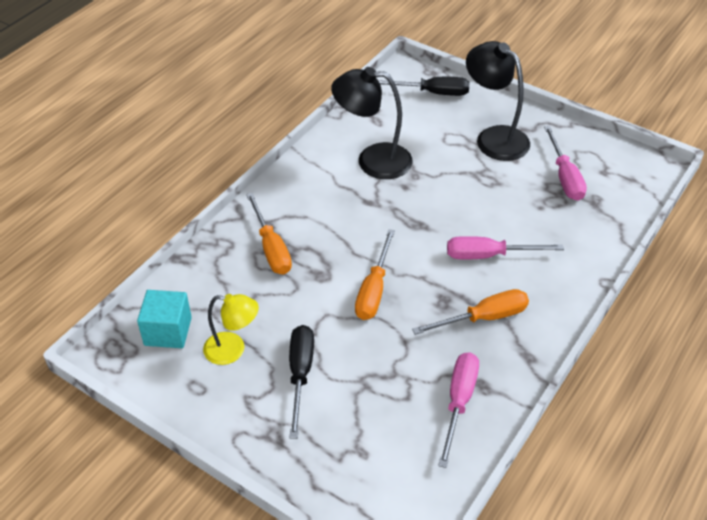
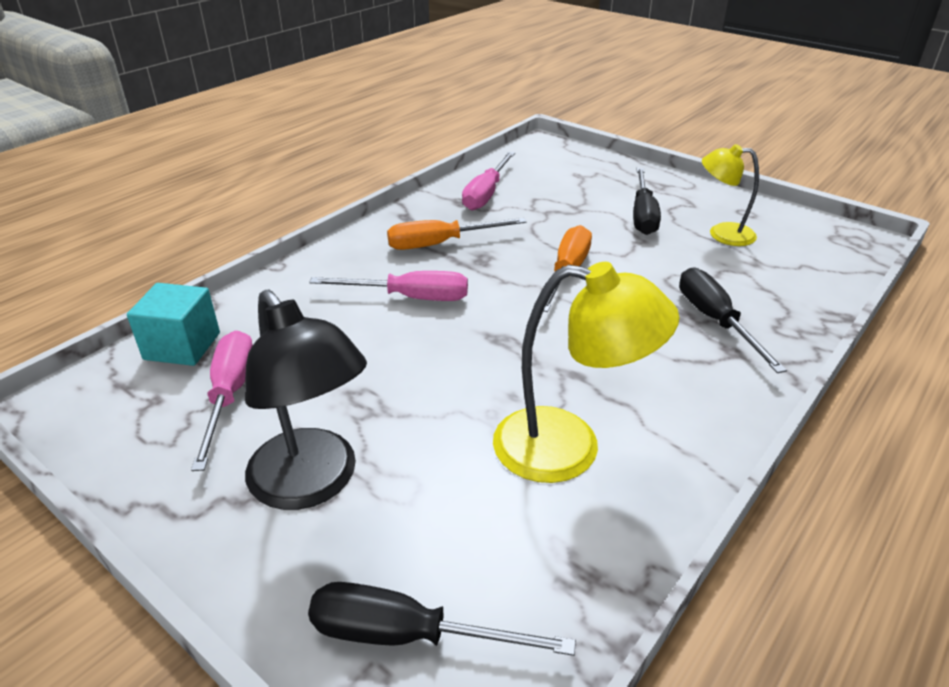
camera: 175 degrees left, 10 degrees down
turquoise cube [137,290,192,348] -> turquoise cube moved to [127,283,220,366]
orange screwdriver [246,193,292,274] -> black screwdriver [679,267,787,373]
black lamp [331,67,413,179] -> yellow lamp [493,262,680,483]

